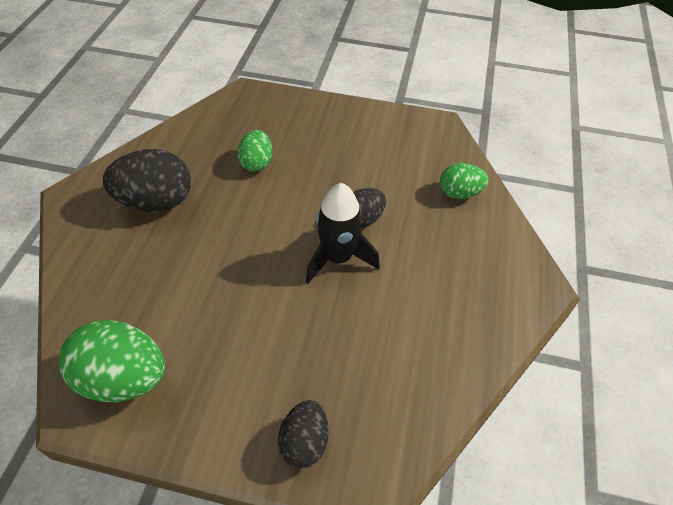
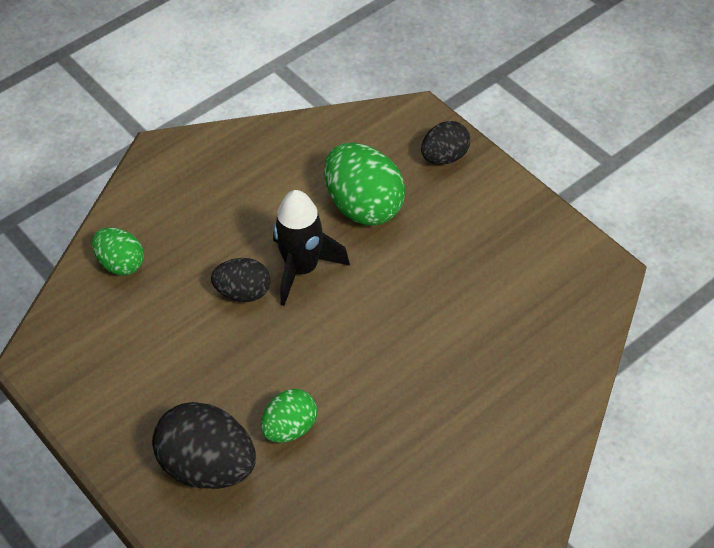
camera: 140 degrees left, 0 degrees up
green egg [58,320,165,402] -> green egg moved to [324,143,406,225]
black egg [103,149,191,212] -> black egg moved to [152,402,256,489]

